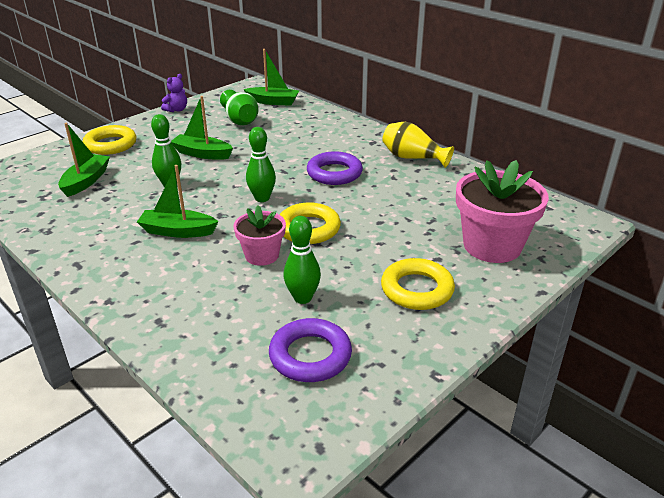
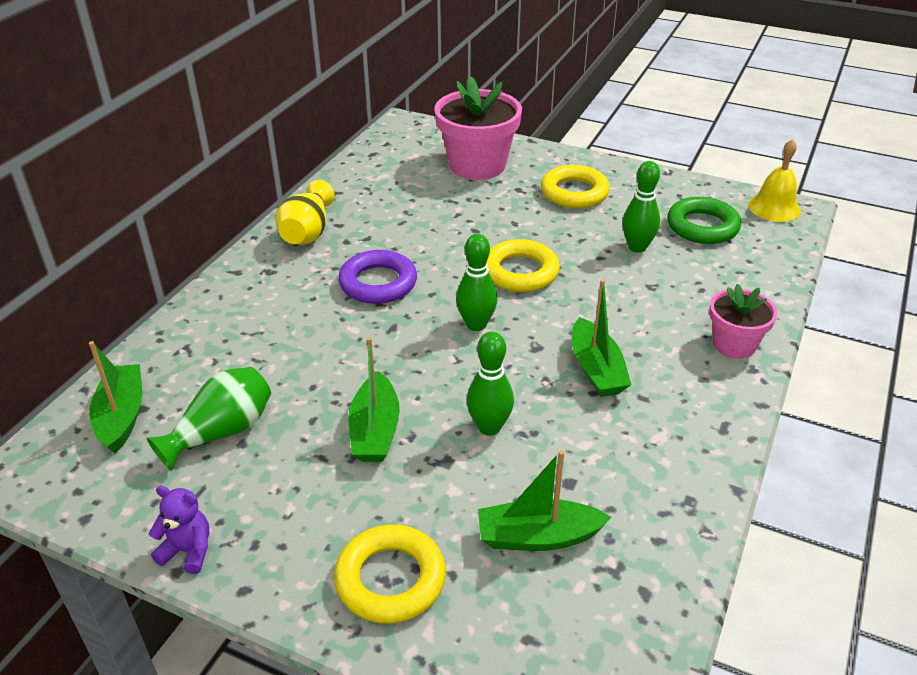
camera: 110 degrees left, 5 degrees up
pink flower pot [233,205,286,266] -> pink flower pot moved to [709,284,777,359]
purple ring [269,318,352,382] -> green ring [667,197,741,244]
none -> yellow bell [748,139,801,222]

